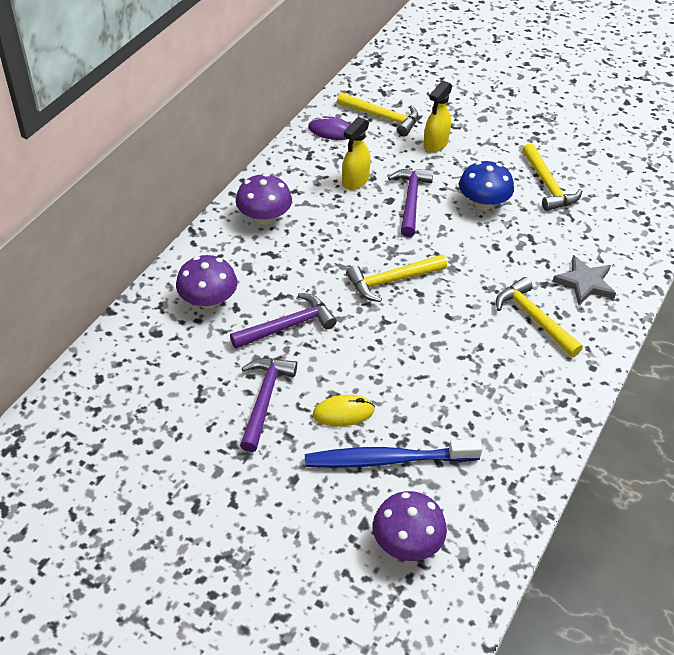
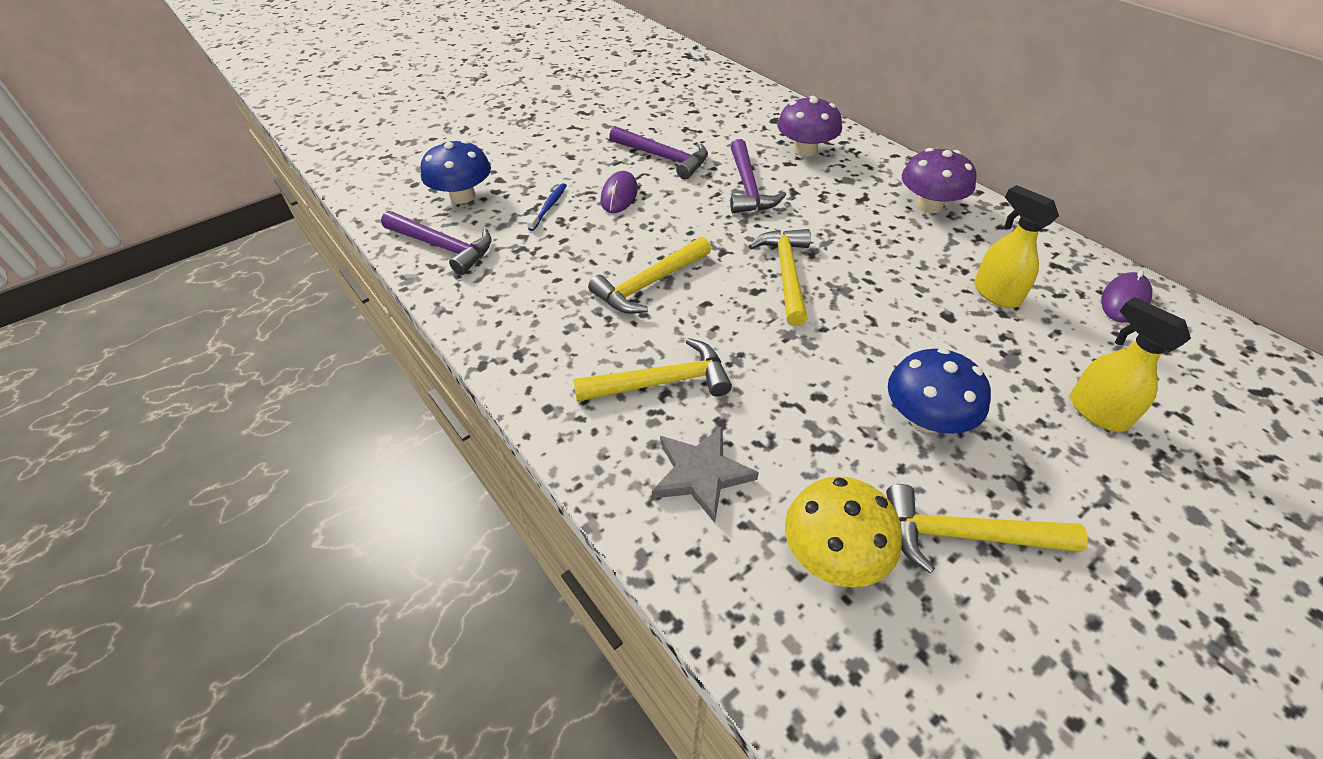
camera: 115 degrees right, 0 degrees up
blue toothbrush [305,439,483,468] -> blue toothbrush [527,183,567,231], size x0.45
yellow mouse [313,395,375,427] -> purple mouse [601,171,638,213]
yellow hammer [337,92,419,136] -> yellow hammer moved to [588,237,711,314]
purple mushroom [373,491,447,561] -> blue mushroom [421,140,491,204]
purple hammer [388,168,433,237] -> purple hammer moved to [381,211,492,275]
none -> yellow mushroom [785,476,902,587]

